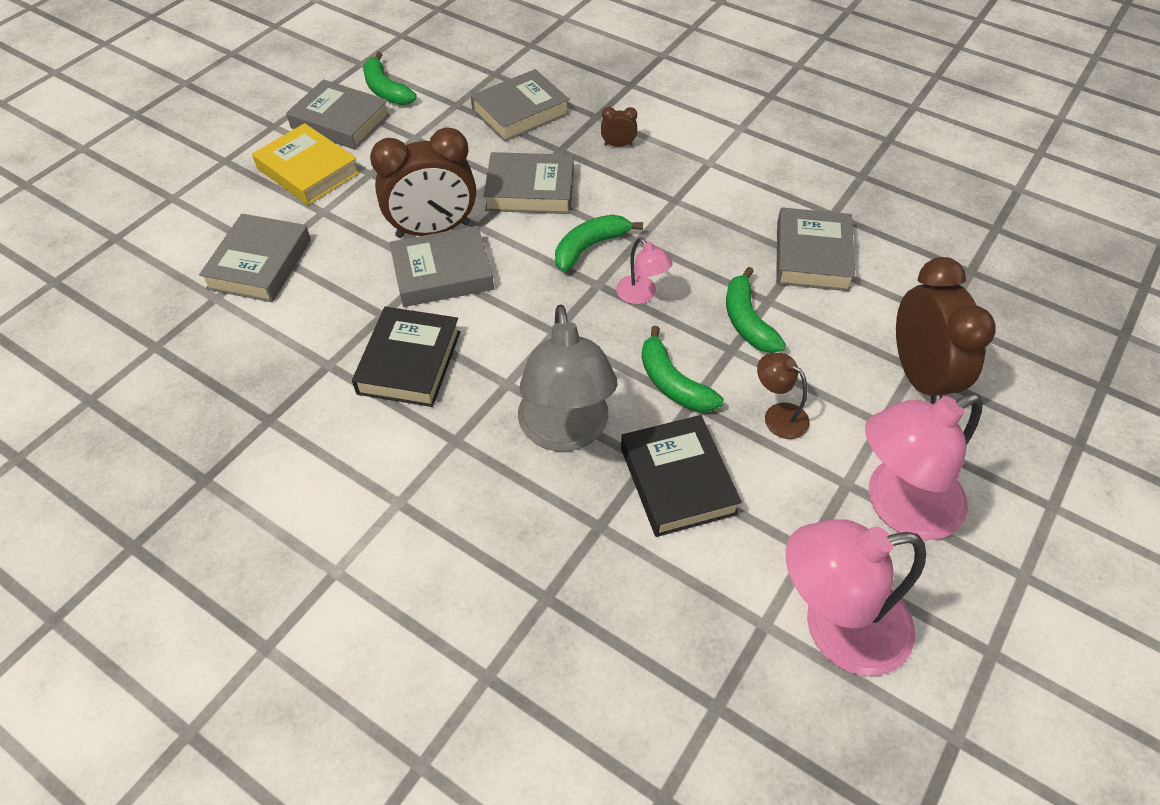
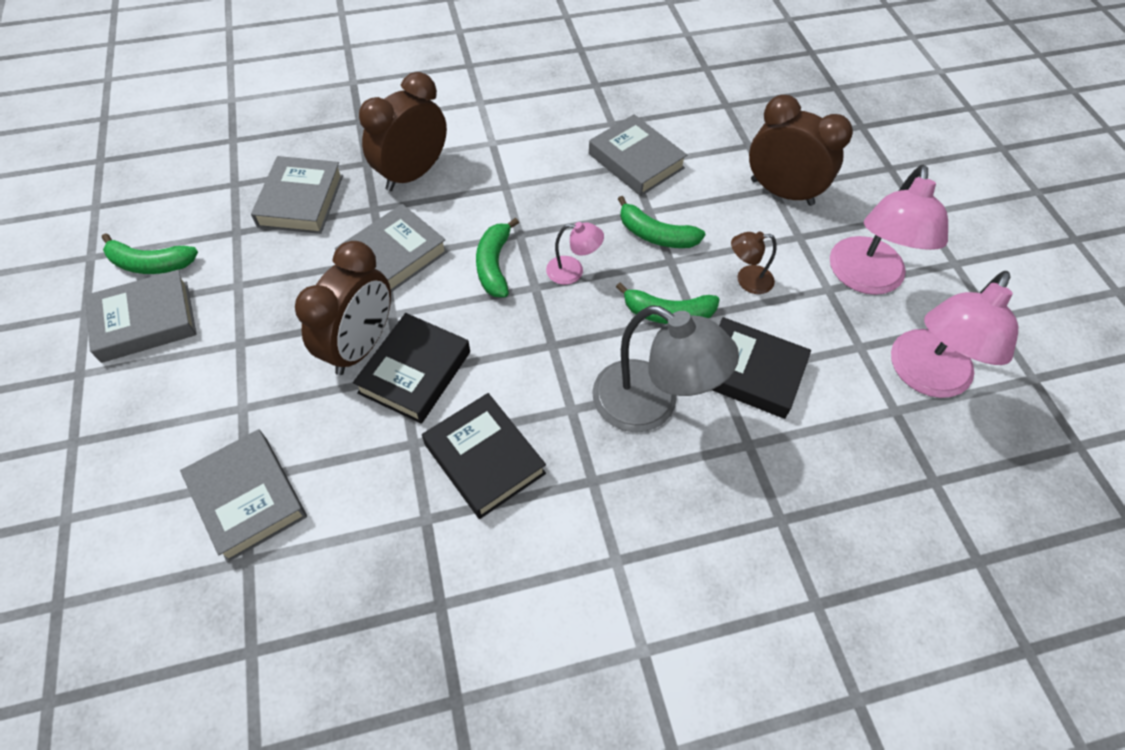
camera: 50 degrees left, 5 degrees up
yellow book [252,123,360,205] -> none
grey book [389,226,494,307] -> black book [353,313,470,424]
brown clock [601,107,637,147] -> brown clock [359,72,447,191], size x2.40

